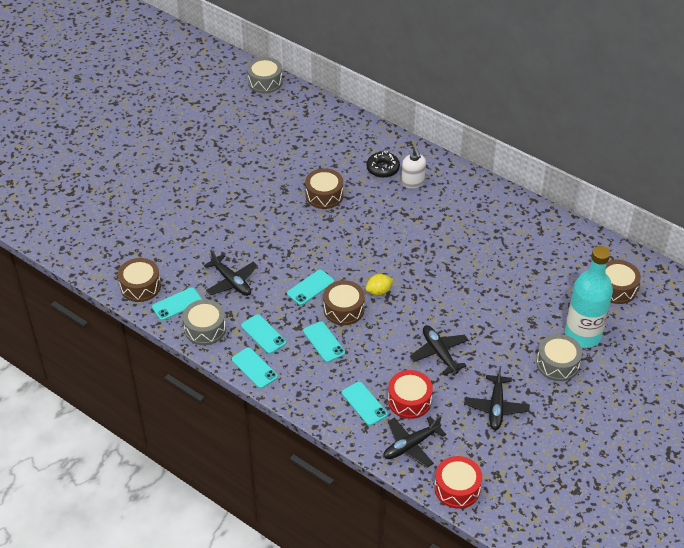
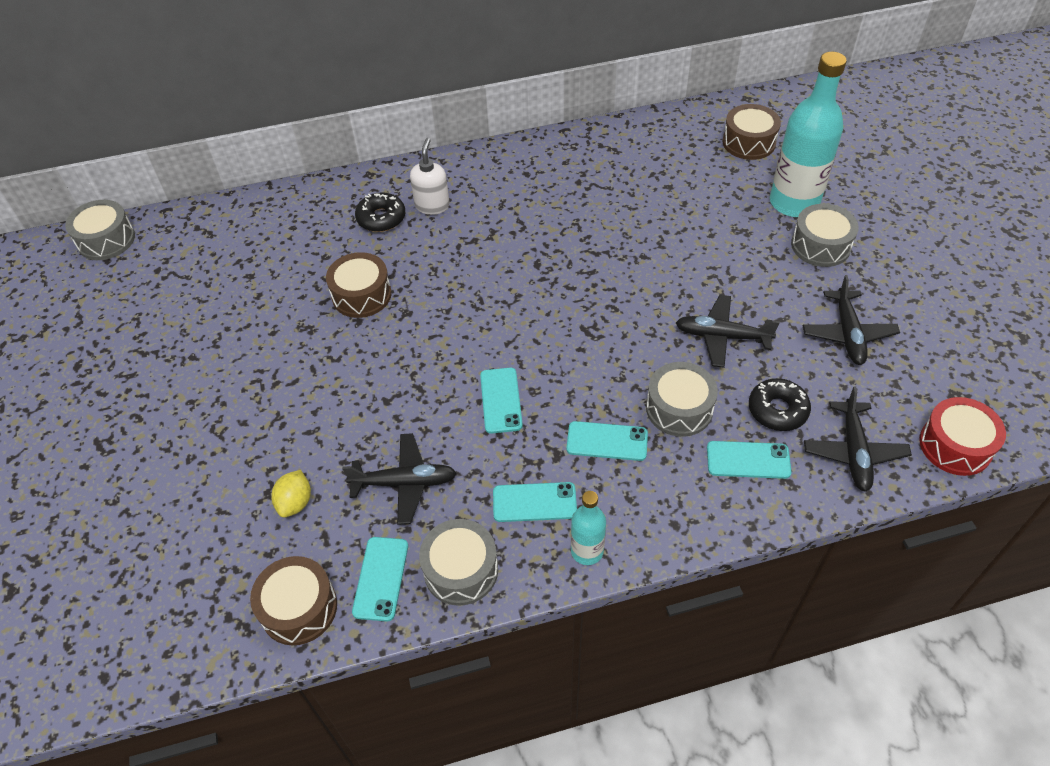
camera: 50 degrees left, 5 degrees up
turquoise phone [232,347,278,389] -> turquoise bottle [571,491,606,565]
brown drum [323,280,365,325] -> none
yellow lemon [366,274,393,296] -> yellow lemon moved to [271,470,311,517]
red drum [388,370,433,419] -> black donut [749,378,811,431]
white soap dispenser [401,147,426,188] -> white soap dispenser turned 105 degrees counterclockwise [410,138,450,215]
black plane [464,366,530,430] -> black plane turned 45 degrees clockwise [802,275,900,365]
none -> grey drum [646,362,718,437]

